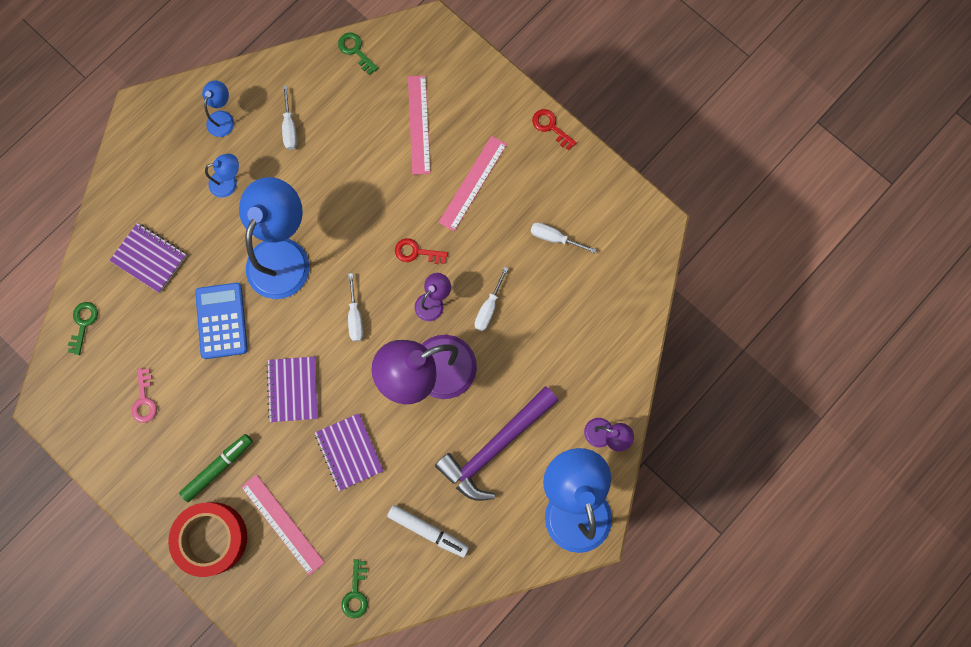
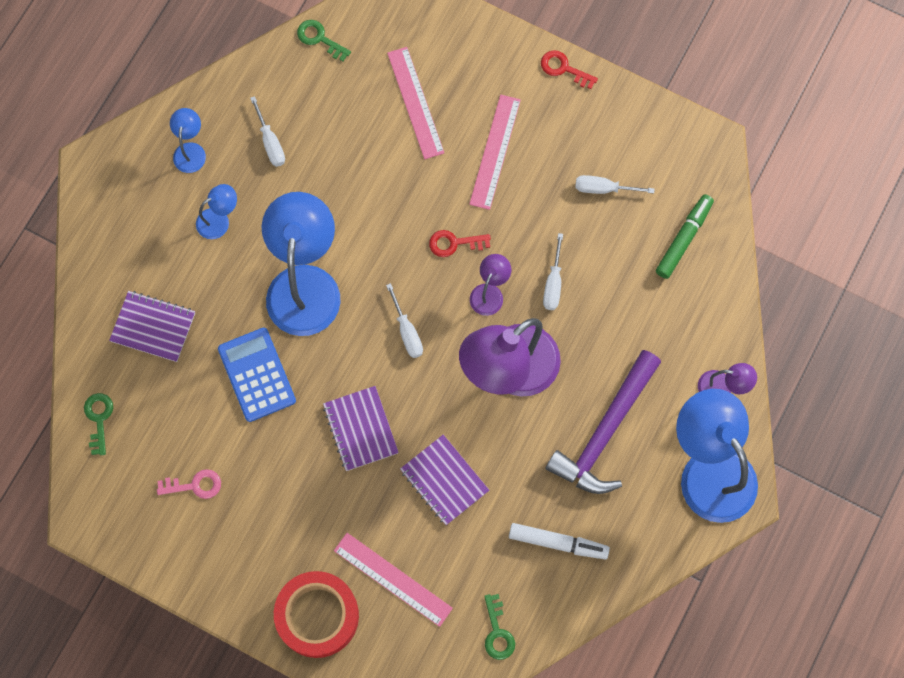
camera: 15 degrees left, 5 degrees down
pink key [131,368,157,423] -> pink key turned 75 degrees counterclockwise [157,469,221,499]
green marker [179,434,253,502] -> green marker moved to [656,194,714,279]

